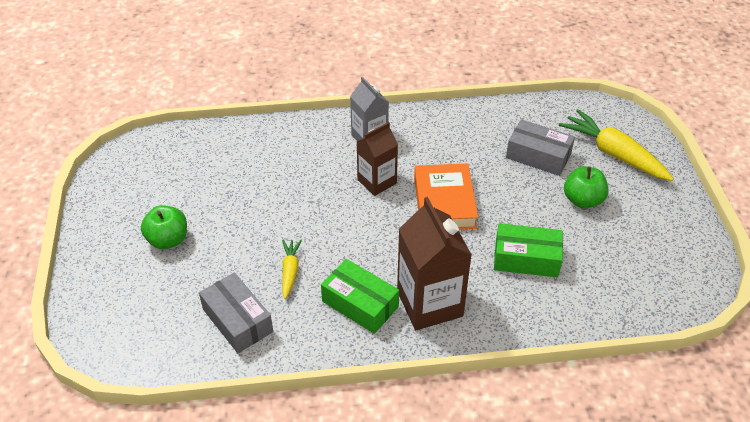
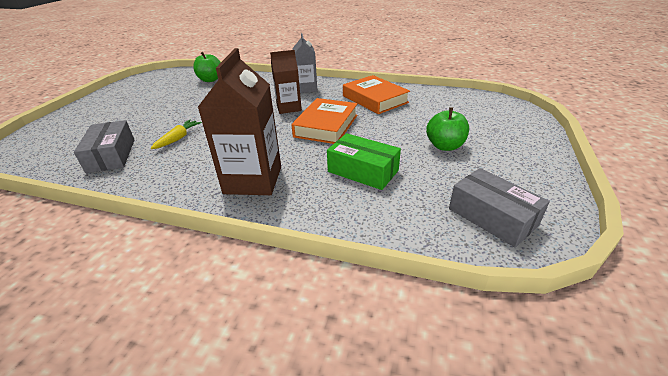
camera: 25 degrees right, 10 degrees down
green apple [141,205,187,249] -> green apple moved to [193,52,221,82]
green box [321,259,399,334] -> none
grey box [506,119,575,176] -> grey box moved to [449,168,550,248]
yellow carrot [559,109,674,181] -> none
none -> orange book [343,75,410,114]

